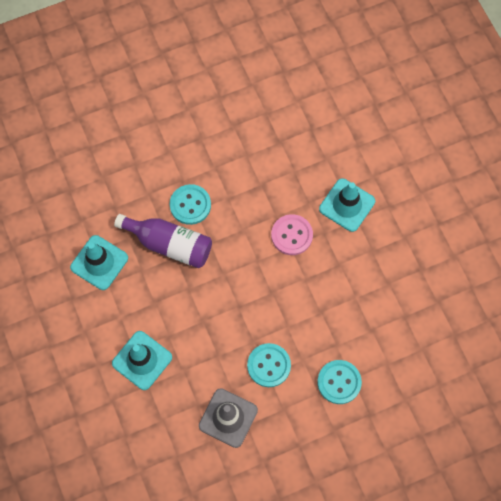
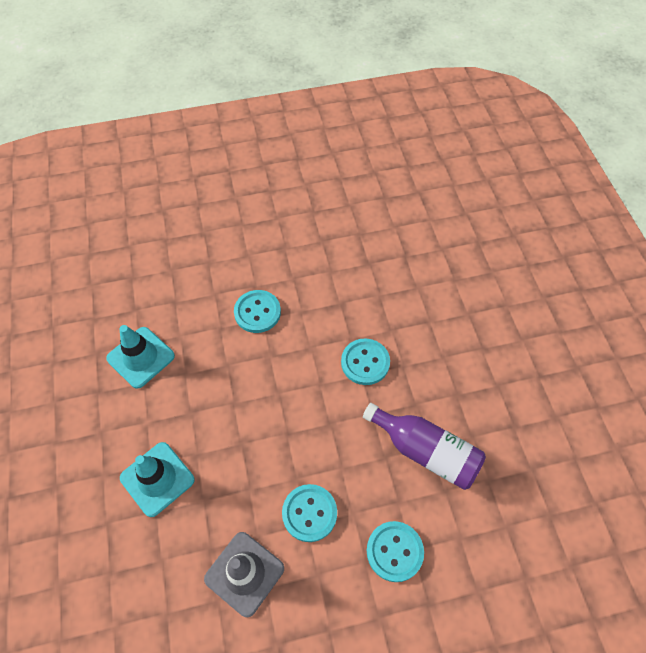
camera: 10 degrees right, 10 degrees down
purple bottle [114,214,212,268] -> purple bottle moved to [363,403,486,490]
pink button [271,214,313,255] -> turquoise button [341,338,390,385]
turquoise traffic cone [319,178,375,232] -> none

